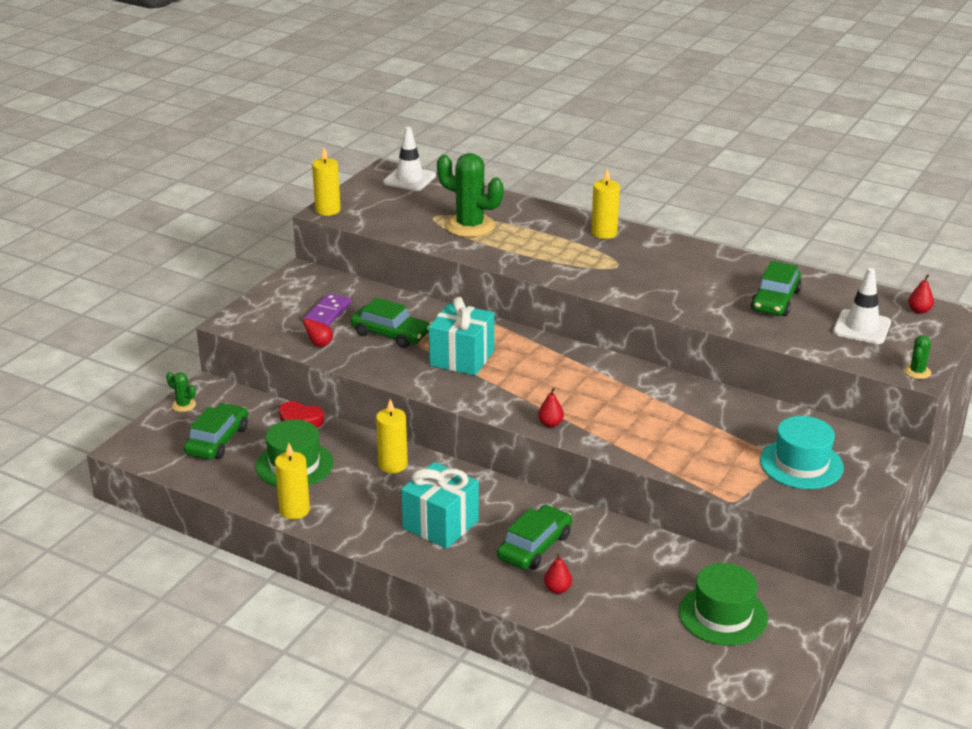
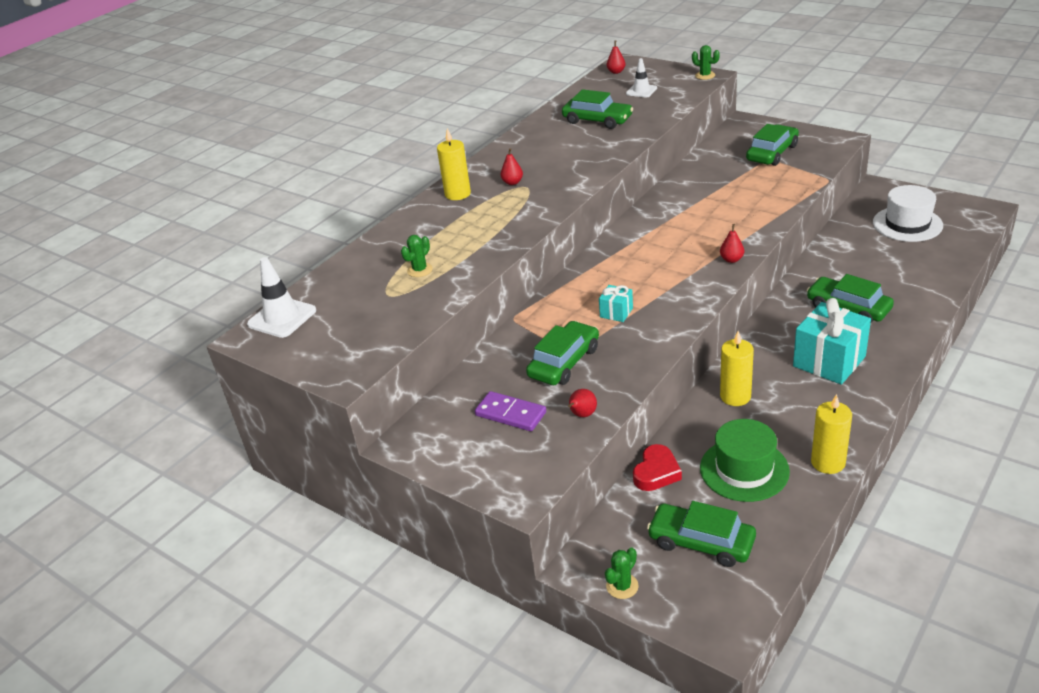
camera: 80 degrees left, 5 degrees up
yellow candle [312,148,341,216] -> none
turquoise gift [429,297,494,376] -> turquoise gift [599,285,633,322], size x0.49
green cactus [437,153,503,237] -> green cactus [401,235,433,277], size x0.45
red pear [544,553,572,594] -> red pear moved to [501,148,523,185]
green hat [679,563,768,646] -> white hat [873,185,943,242]
turquoise hat [760,416,844,489] -> green car [746,124,799,166]
white traffic cone [833,268,891,344] -> white traffic cone [626,58,657,98], size x0.64

